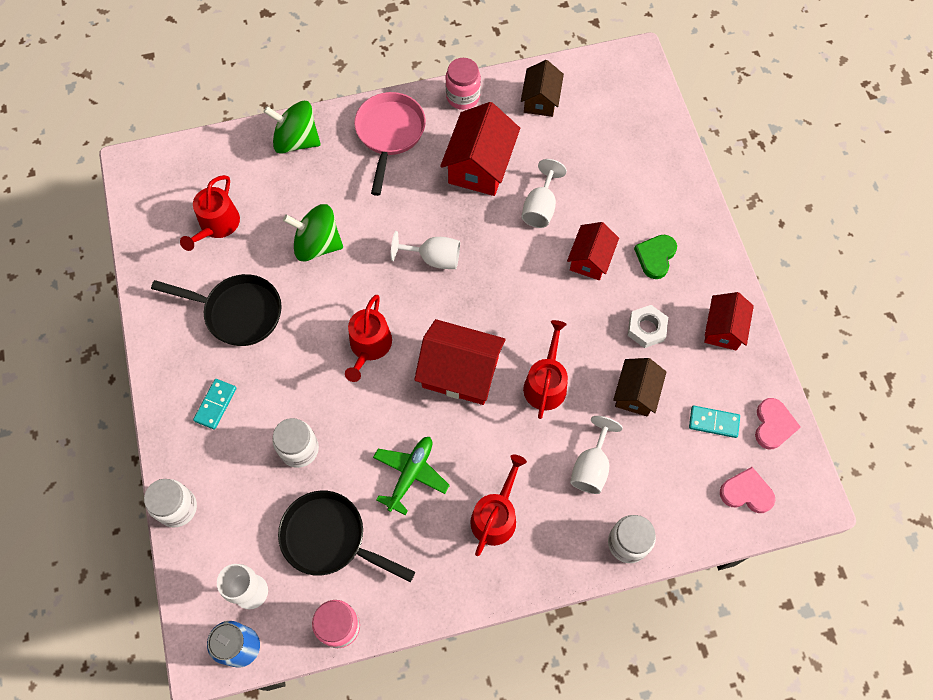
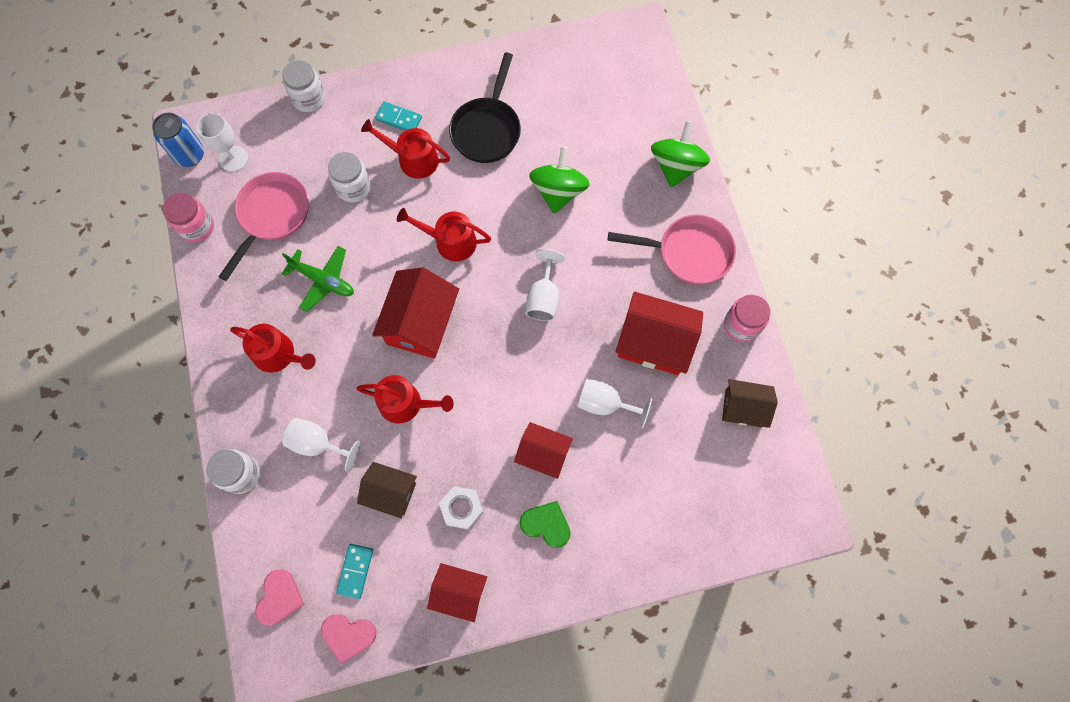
camera: 90 degrees right, 5 degrees up
red watering can [180,175,240,251] -> red watering can moved to [361,119,450,179]
black pan [278,491,415,582] -> pink pan [218,172,309,281]

